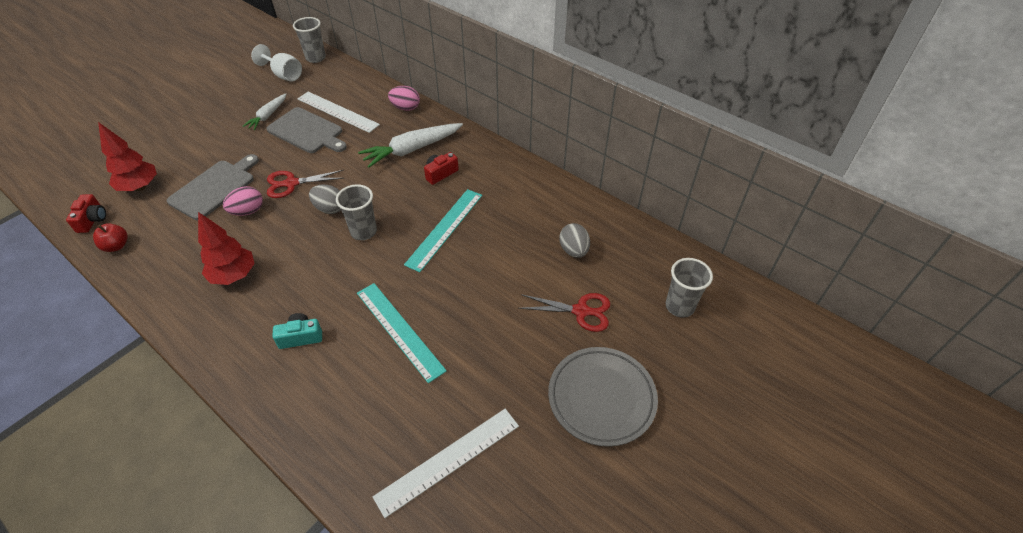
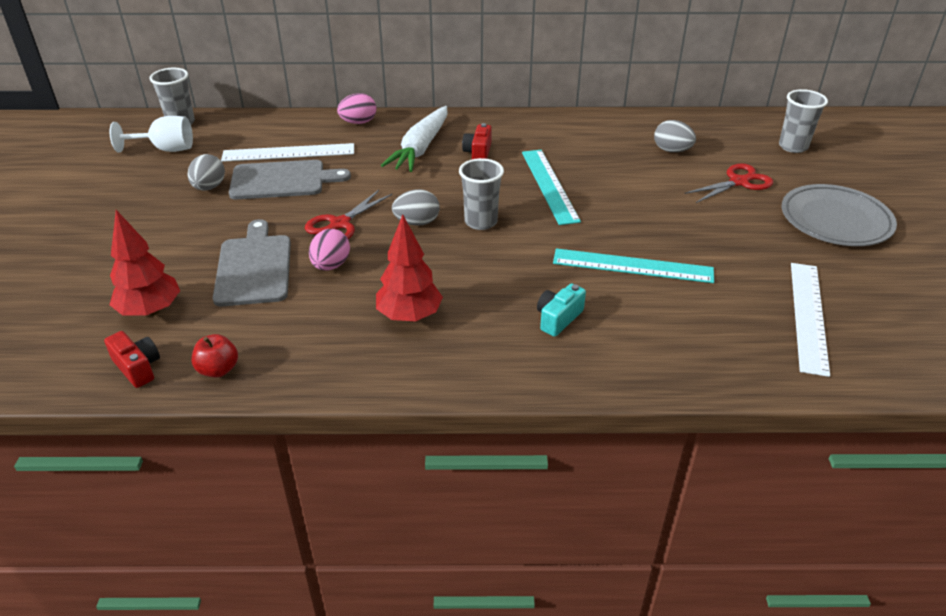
camera: 40 degrees left, 10 degrees down
white carrot [243,93,287,130] -> grey egg [188,154,225,191]

